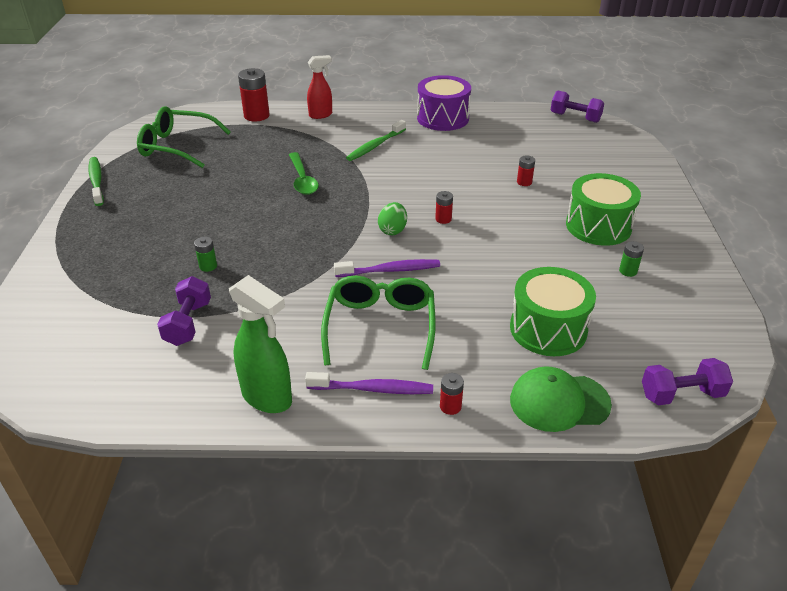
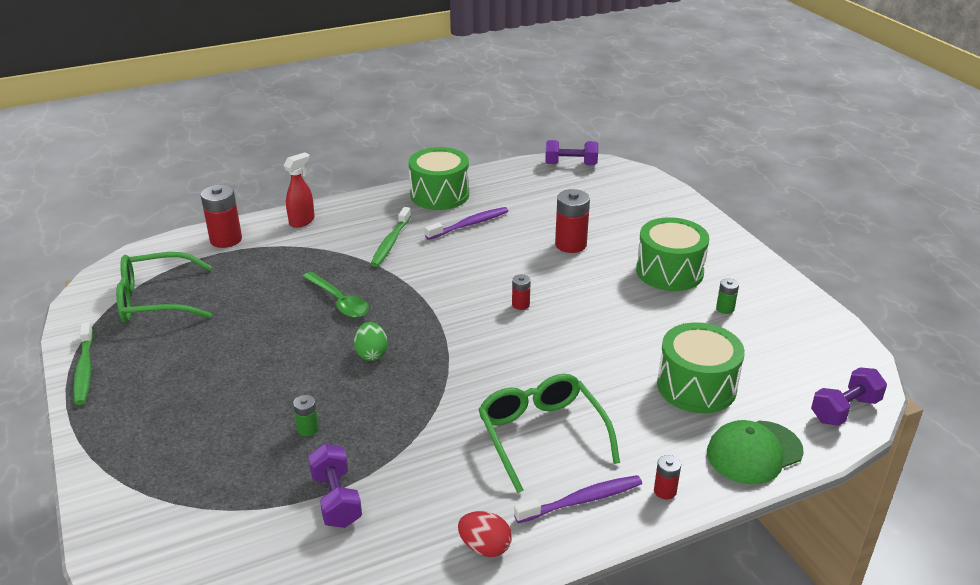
camera: 25 degrees left, 5 degrees down
green toothbrush [89,157,104,206] -> green toothbrush turned 150 degrees counterclockwise [73,322,94,405]
green spray bottle [229,275,292,413] -> red egg [458,511,512,557]
purple toothbrush [334,259,440,277] -> purple toothbrush moved to [425,207,508,240]
green egg [378,202,407,235] -> green egg moved to [354,322,388,361]
purple drum [417,75,471,131] -> green drum [408,147,469,210]
red battery [517,156,535,186] -> red battery [555,189,590,253], size x1.93

